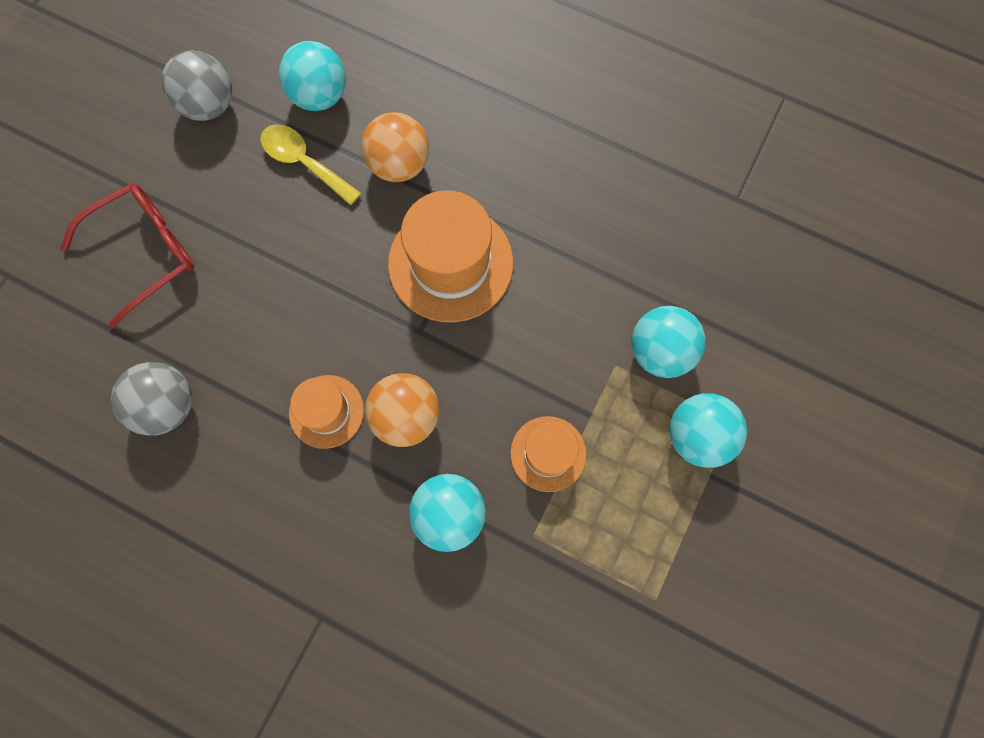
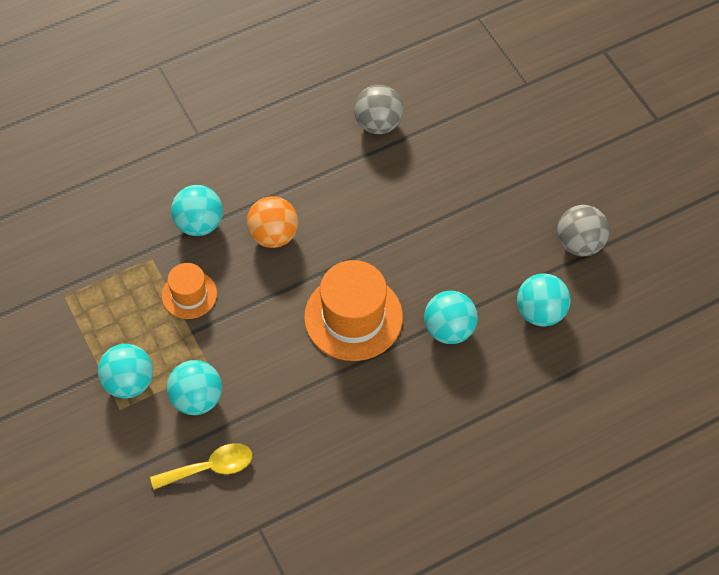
camera: 125 degrees right, 15 degrees down
red glasses [61,183,194,328] -> none
yellow spoon [260,124,361,205] -> yellow spoon moved to [150,443,252,490]
orange hat [289,375,364,449] -> none
orange ball [361,112,429,182] -> turquoise ball [424,291,478,344]

